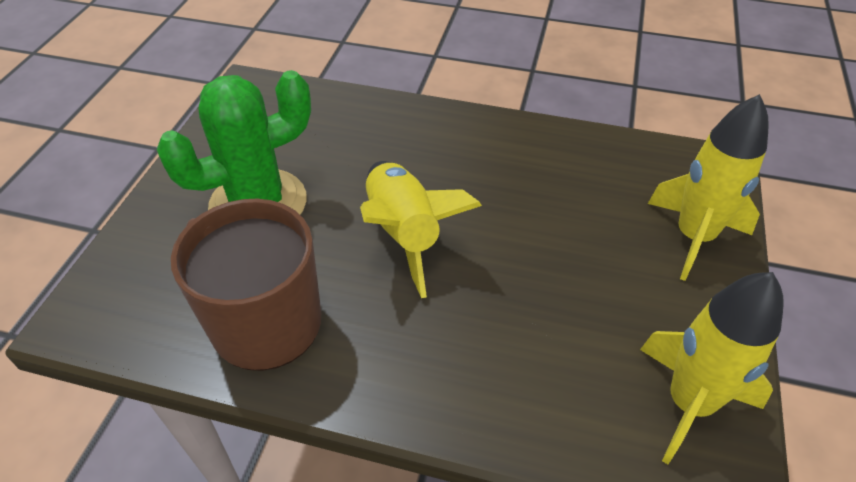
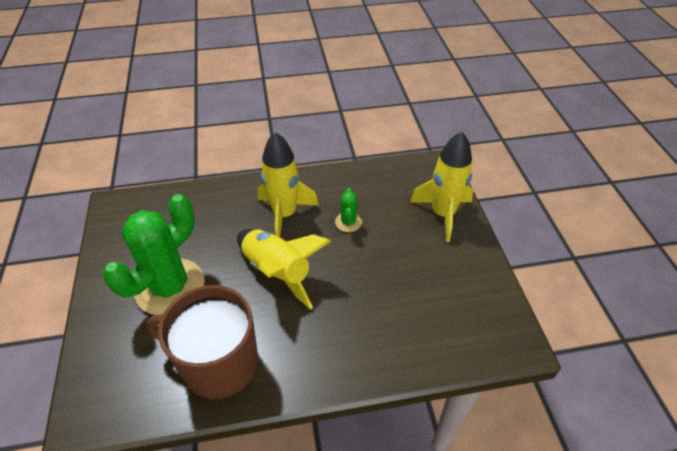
camera: 25 degrees left, 0 degrees up
yellow rocket [640,272,784,464] -> yellow rocket moved to [257,132,319,237]
none -> green cactus [335,188,362,232]

